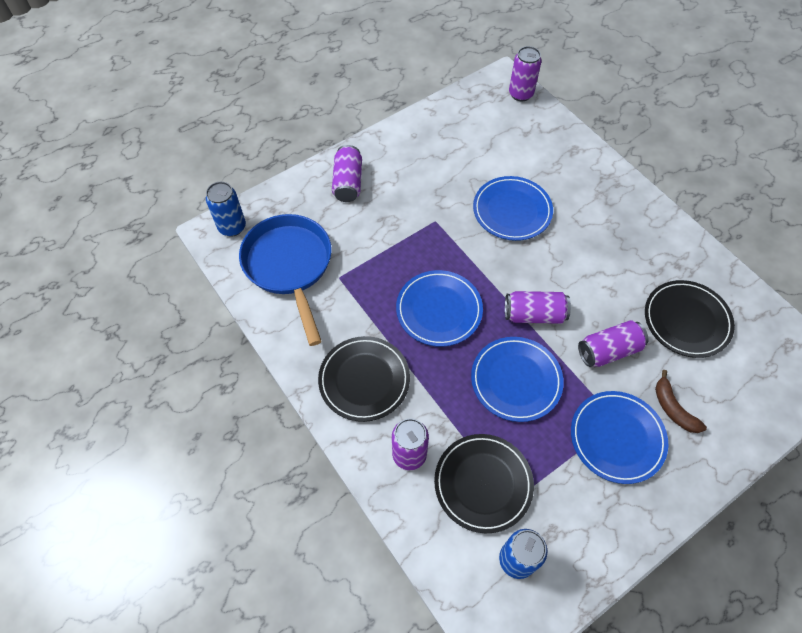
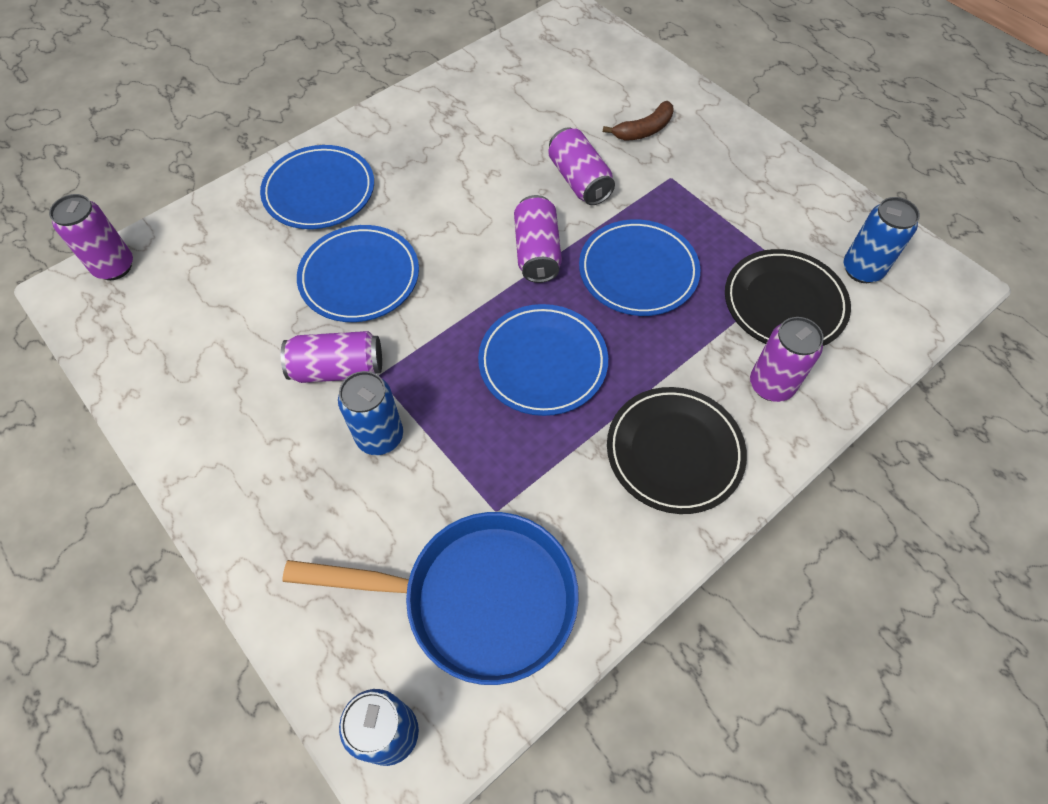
camera: 95 degrees left, 0 degrees up
blue pan [239,214,332,346] -> blue pan turned 150 degrees counterclockwise [282,512,579,685]
purple can [332,145,362,202] -> purple can moved to [281,331,382,383]
blue plate [571,391,668,484] -> blue plate moved to [260,145,374,229]
black plate [645,280,735,358] -> none
none -> blue can [338,371,403,455]

